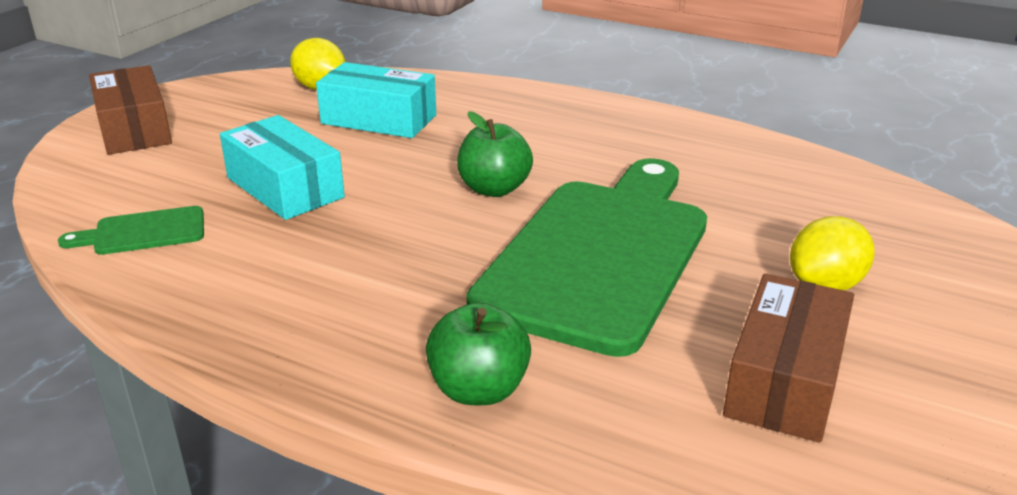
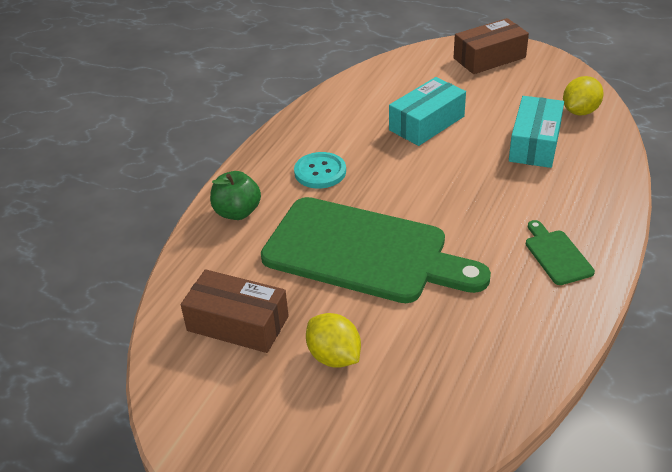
camera: 90 degrees right, 10 degrees up
green cutting board [58,206,204,255] -> green cutting board moved to [526,220,595,285]
green apple [457,111,533,197] -> none
none -> turquoise button [294,152,346,188]

